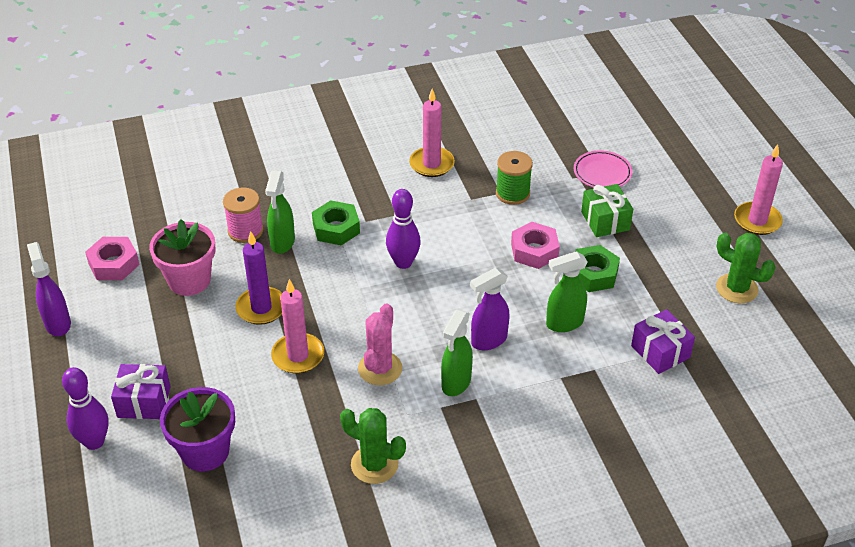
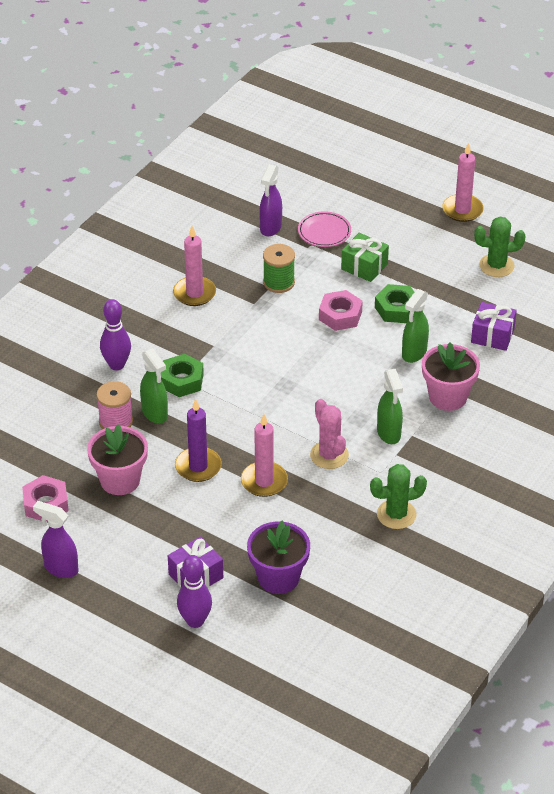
camera: 40 degrees left, 0 degrees up
purple bowling pin [386,189,421,269] -> purple bowling pin moved to [100,299,131,370]
purple spray bottle [470,268,510,350] -> purple spray bottle moved to [259,164,282,237]
none -> pink flower pot [422,342,480,411]

